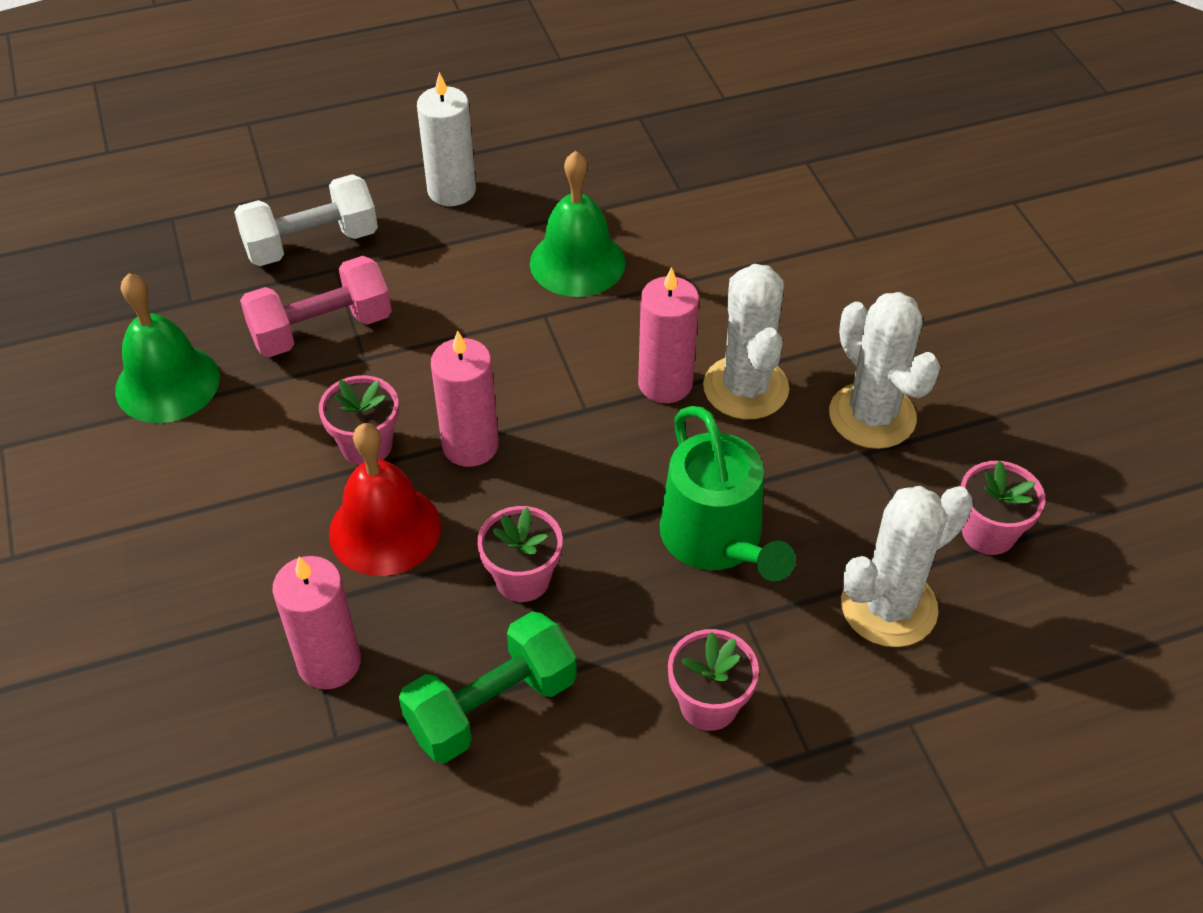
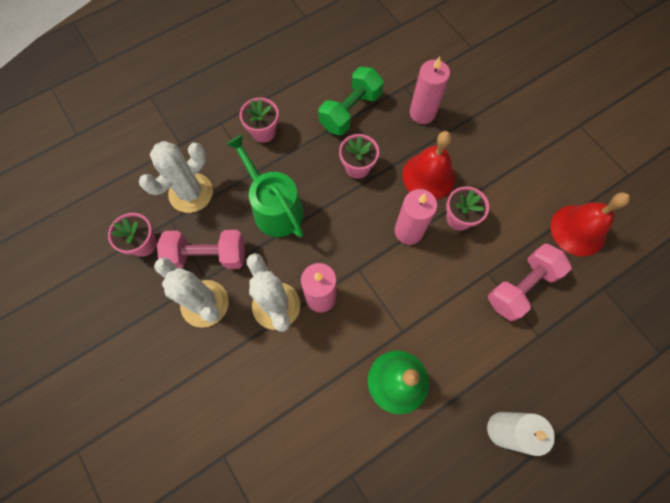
camera: 165 degrees right, 20 degrees up
green bell [115,273,220,423] -> red bell [551,192,630,256]
white dumbbell [234,174,378,266] -> none
none -> pink dumbbell [157,230,245,269]

